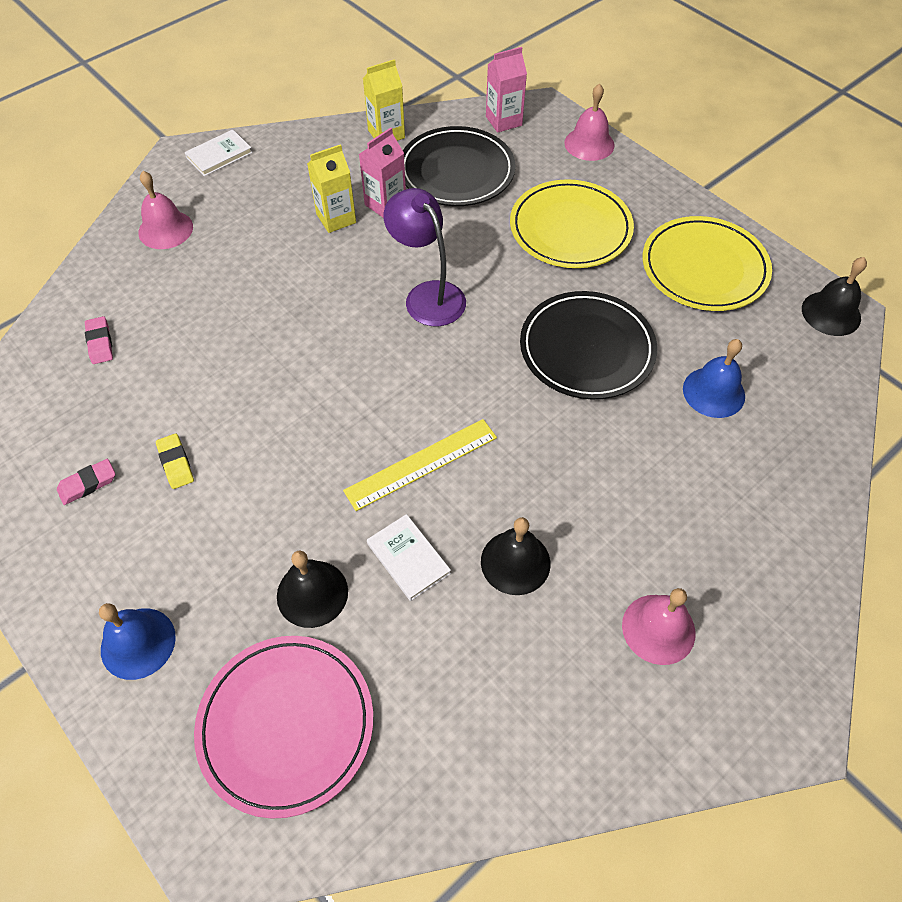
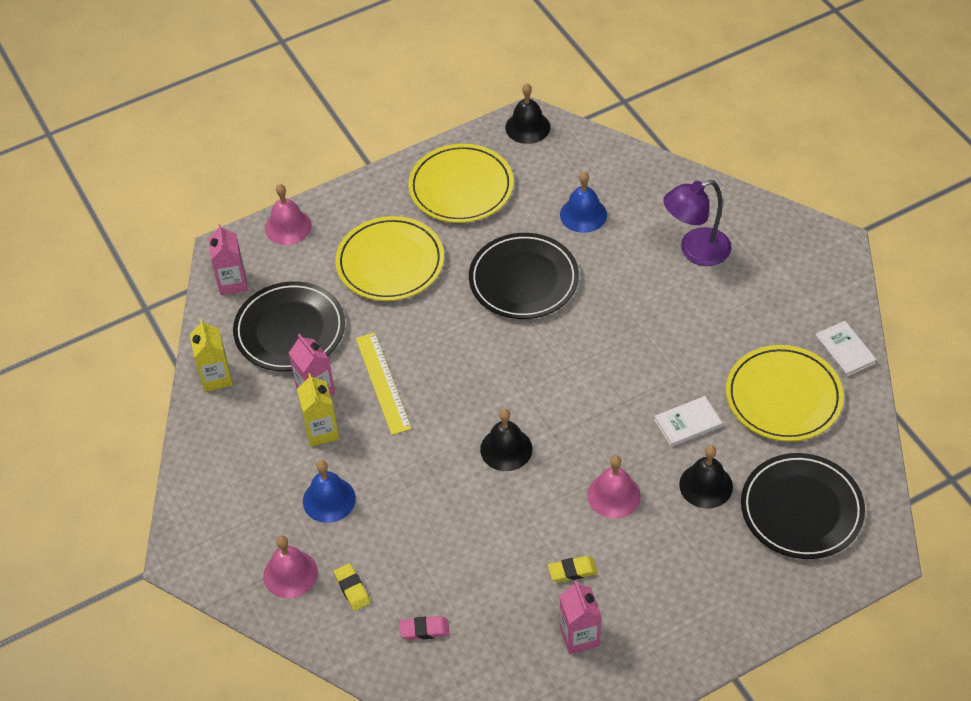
camera: 75 degrees left, 5 degrees down
pink eraser [57,459,115,505] -> pink carton [560,581,601,655]
blue bell [99,603,176,680] -> blue bell moved to [303,460,356,523]
white book [184,129,253,176] -> white book moved to [815,321,877,377]
pink plate [194,636,373,819] -> black plate [741,453,865,559]
yellow ruler [343,419,497,511] -> yellow ruler moved to [356,332,412,435]
purple lamp [384,188,466,326] -> purple lamp moved to [663,180,732,266]
black bell [481,517,551,595] -> black bell moved to [480,409,532,471]
pink bell [622,588,696,665] -> pink bell moved to [587,455,641,519]
none -> yellow eraser [334,563,371,611]
none -> yellow plate [726,345,844,442]

